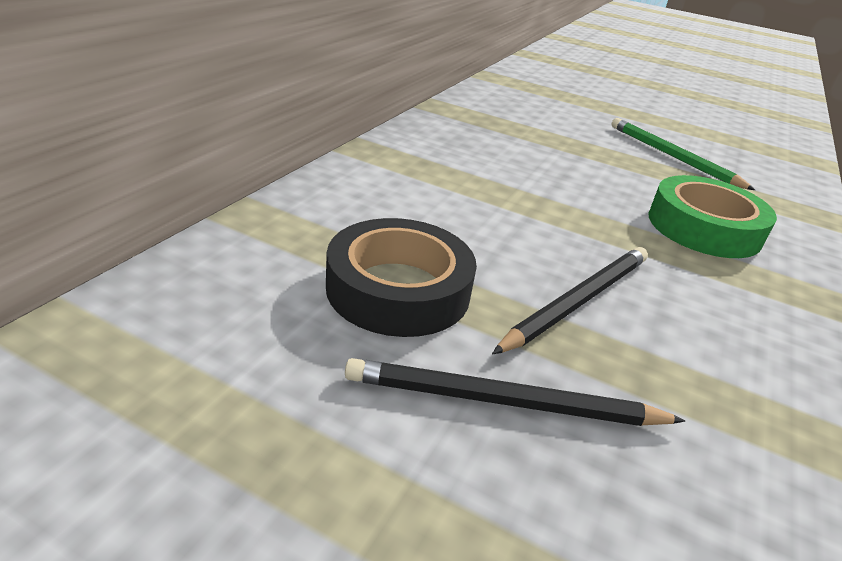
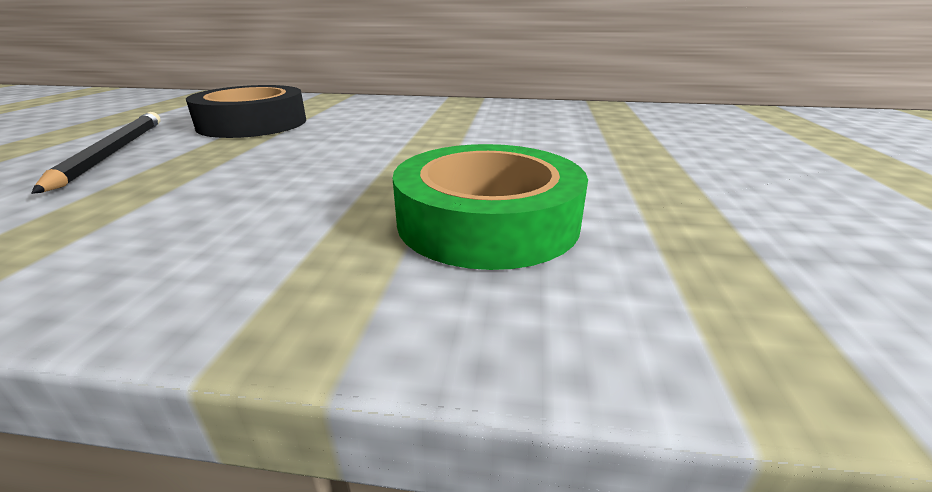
camera: 75 degrees right, 5 degrees down
black pencil [492,247,648,354] -> none
green pencil [611,118,755,190] -> none

